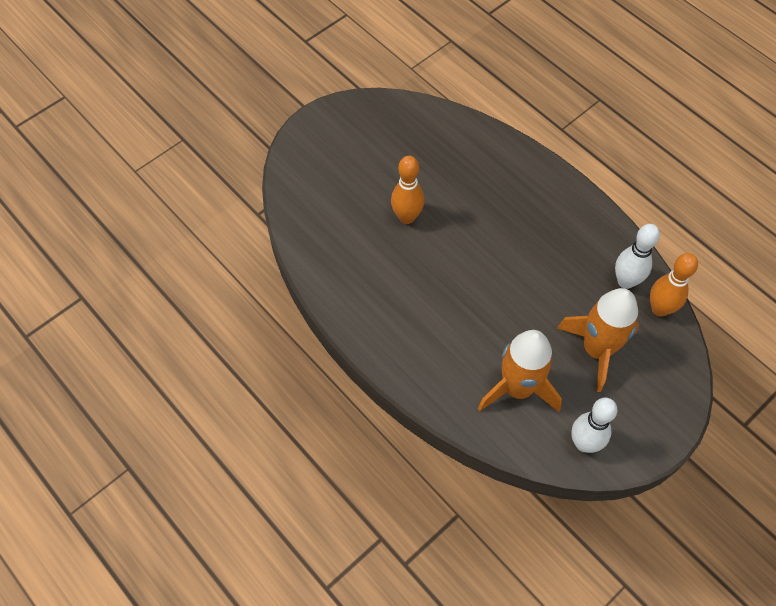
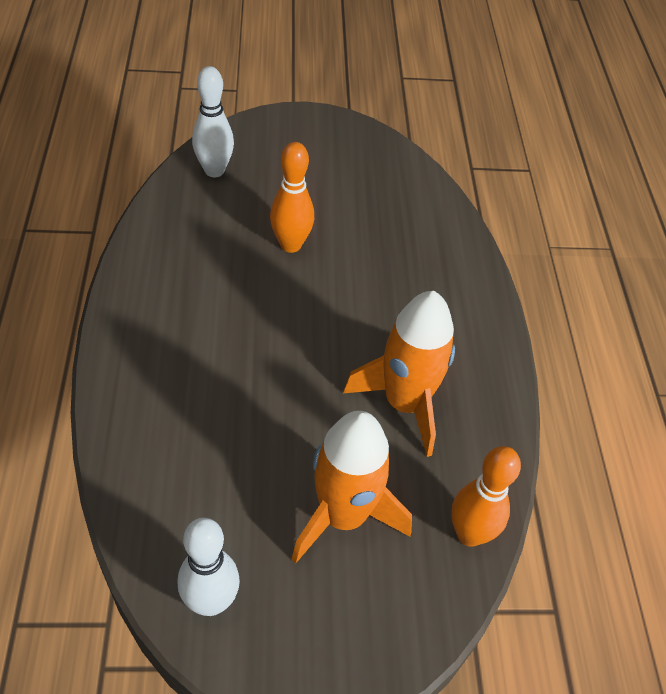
camera: 35 degrees right, 10 degrees down
orange rocket [478,330,562,412] -> orange rocket moved to [343,291,455,457]
white bowling pin [615,224,660,289] -> white bowling pin moved to [192,66,234,177]

